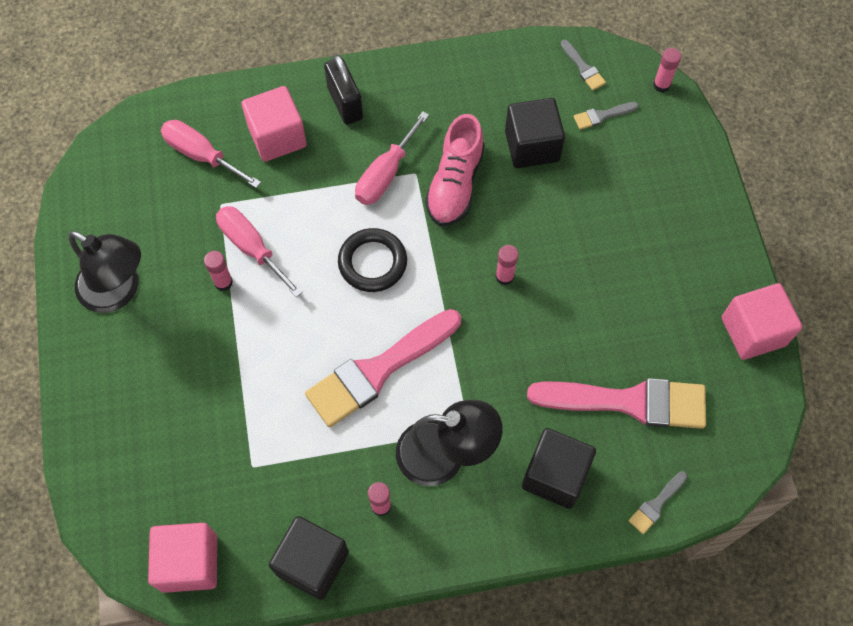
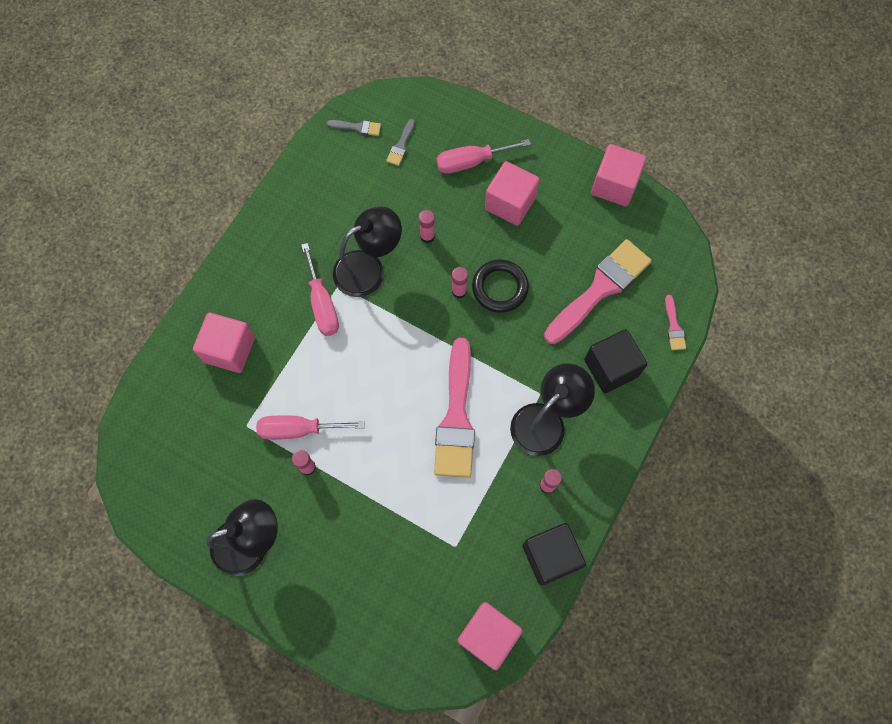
camera: 50 degrees left, 5 degrees up
pink screwdriver [161,120,261,188] -> pink screwdriver moved to [436,139,531,174]
black padlock [324,55,363,125] -> none
black ring [338,228,407,292] -> black ring moved to [472,259,529,313]
pink shoe [425,114,485,226] -> black lamp [333,206,402,297]
black cube [505,98,565,168] -> none
grey brush [629,471,687,534] -> pink brush [665,295,686,350]
pink glue stick [653,48,681,92] -> pink glue stick moved to [419,210,435,243]
none -> pink cube [485,161,540,226]

